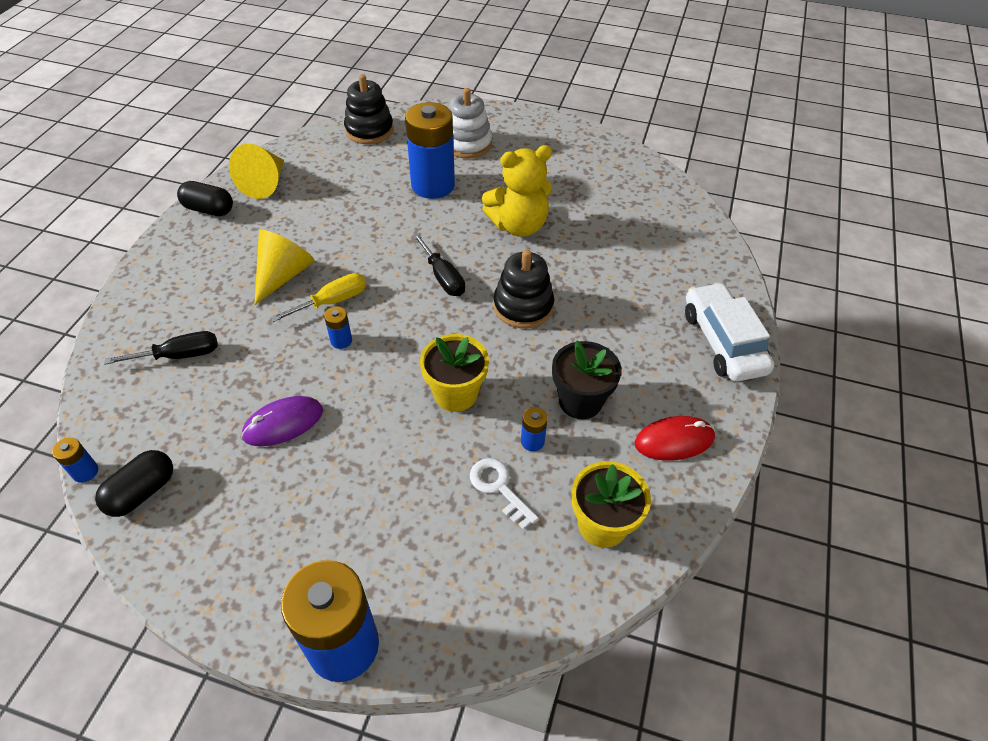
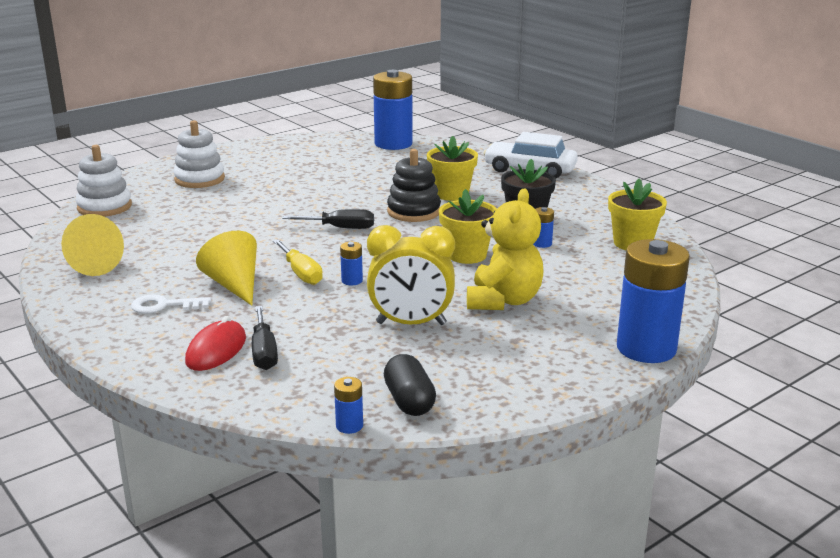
camera: 55 degrees left, 25 degrees down
black screwdriver [104,331,218,365] -> black screwdriver turned 150 degrees clockwise [252,306,278,370]
black capsule [177,181,233,216] -> none
purple mouse [241,396,323,446] -> yellow clock [367,225,455,325]
yellow screwdriver [270,273,366,322] -> yellow screwdriver turned 150 degrees clockwise [273,239,323,285]
black stacking toy [344,74,393,144] -> white stacking toy [75,145,132,217]
blue battery [405,102,455,199] -> blue battery moved to [373,70,413,150]
white key [470,458,539,529] -> white key moved to [131,294,211,314]
yellow teddy bear [482,145,552,237] -> yellow teddy bear moved to [467,189,543,310]
red mouse [635,416,715,461] -> red mouse moved to [185,316,246,371]
none -> yellow flower pot [427,136,478,201]

